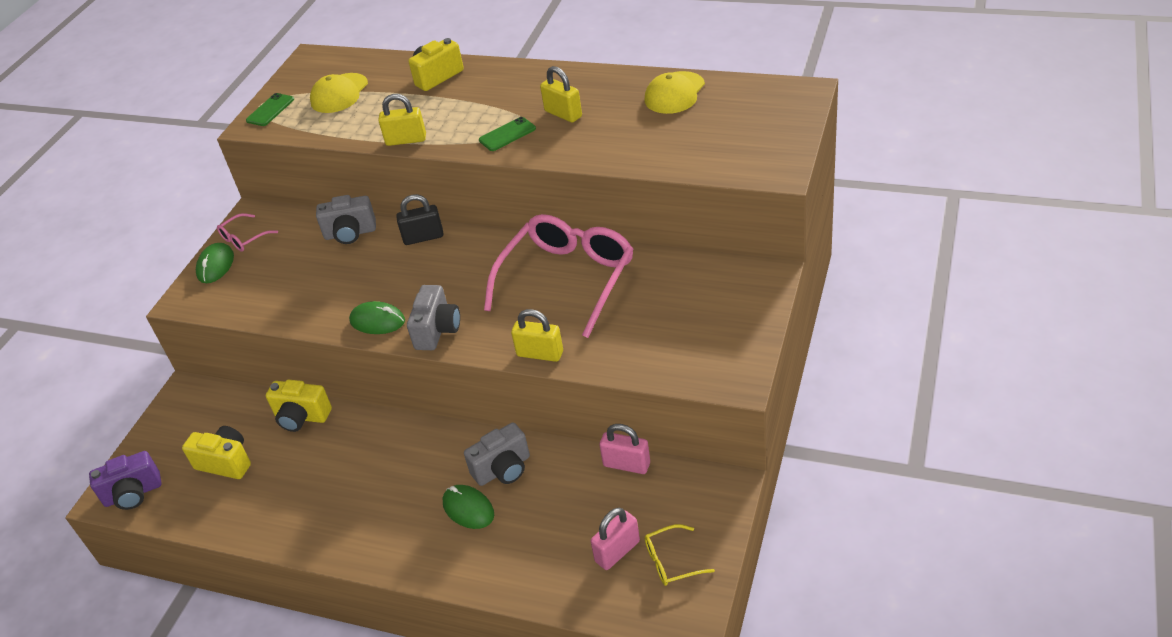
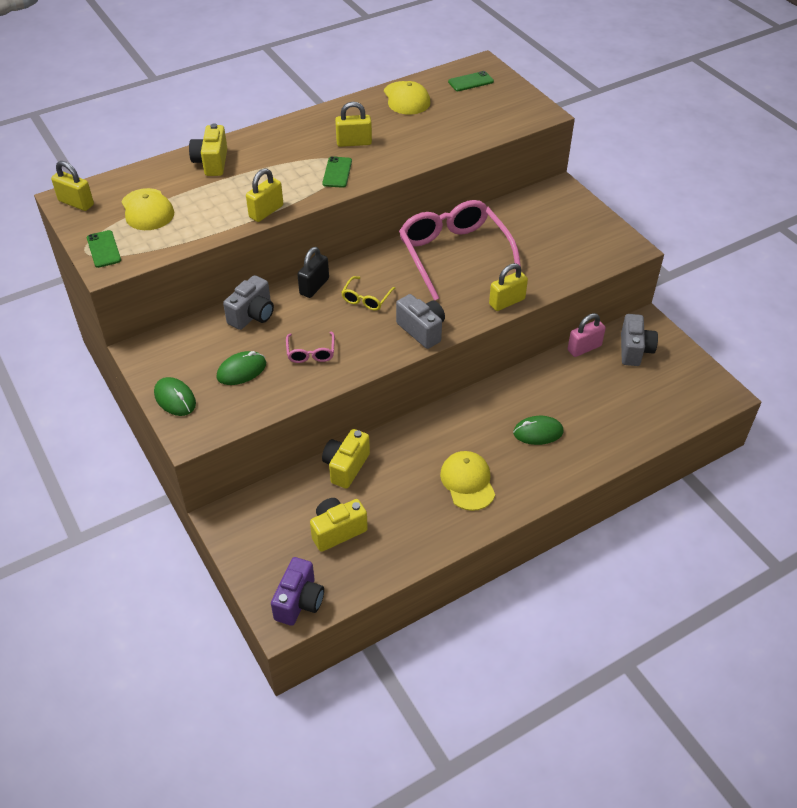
camera: 55 degrees left, 5 degrees up
pink glasses [217,213,278,252] -> pink glasses moved to [286,331,335,363]
yellow camera [266,380,332,432] -> yellow camera turned 150 degrees clockwise [322,429,370,489]
green mouse [349,301,405,334] -> green mouse moved to [216,351,266,385]
grey camera [464,422,530,486] -> grey camera moved to [621,314,658,366]
pink padlock [591,508,640,570] -> none
yellow glasses [644,524,715,586] -> yellow glasses moved to [341,276,395,311]
none -> yellow padlock [51,161,94,211]
none -> yellow cap [440,451,495,511]
none -> green phone [448,71,494,91]

